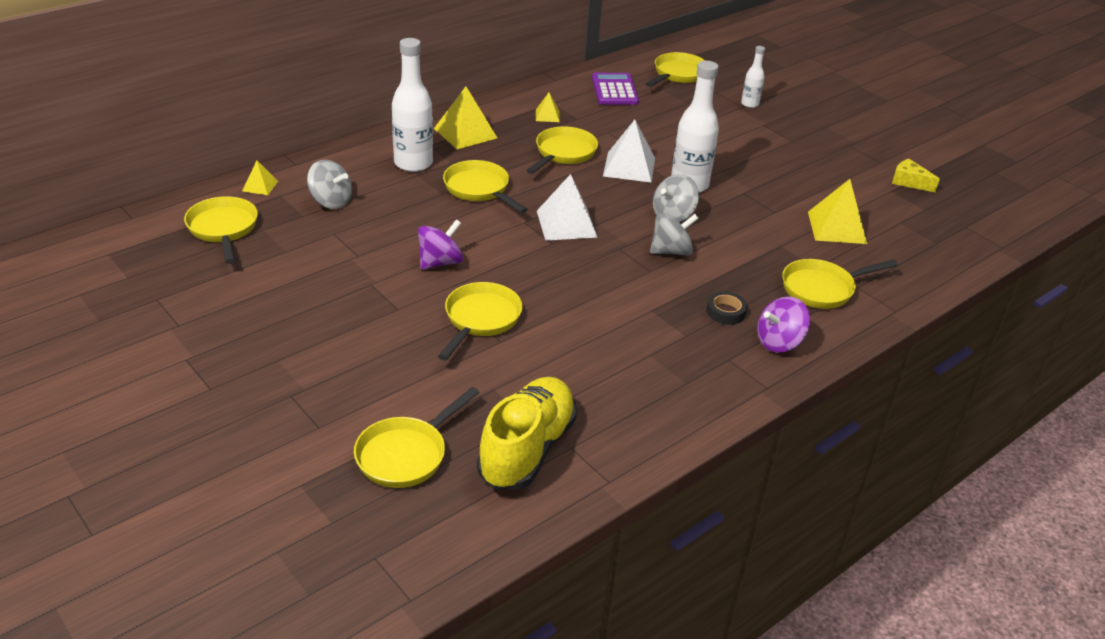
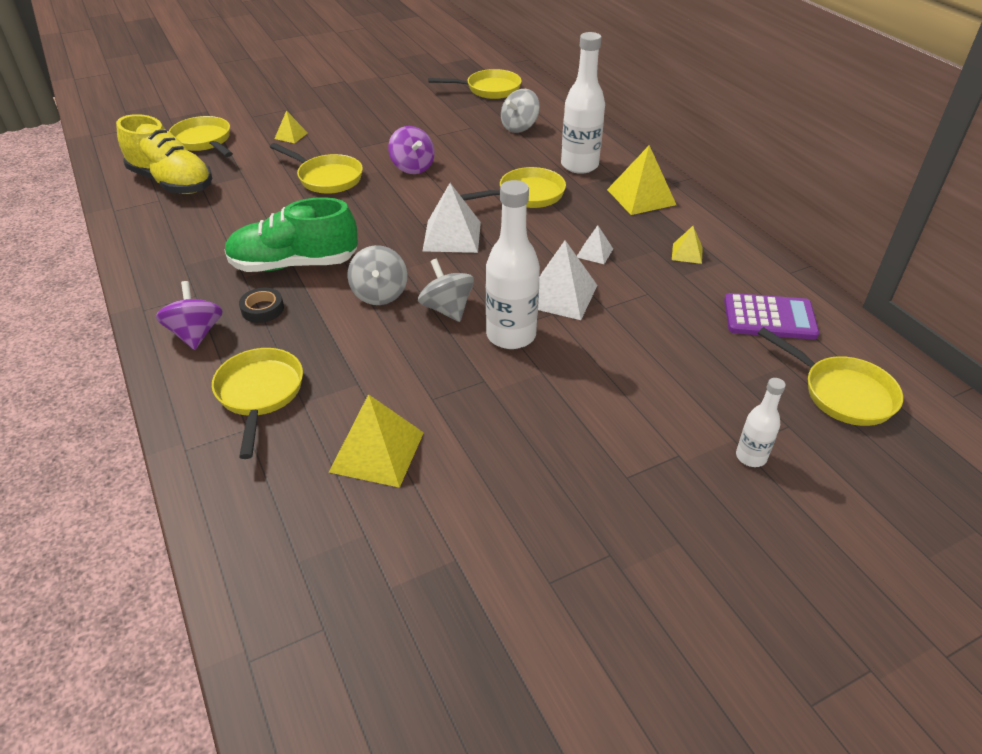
camera: 105 degrees right, 5 degrees up
yellow pyramid [242,161,278,195] -> yellow pyramid moved to [274,110,308,143]
yellow pan [526,126,598,174] -> white pyramid [577,225,613,264]
yellow cheese [892,159,940,192] -> none
none -> green shoe [224,197,358,272]

